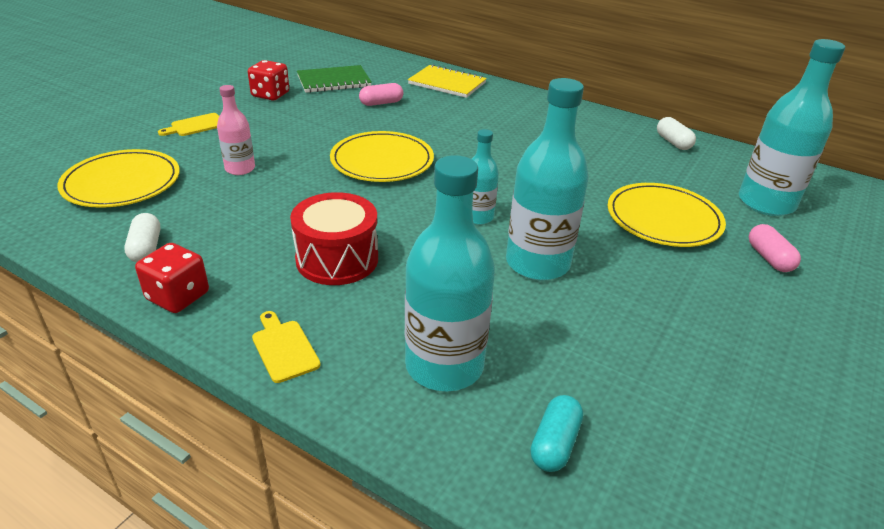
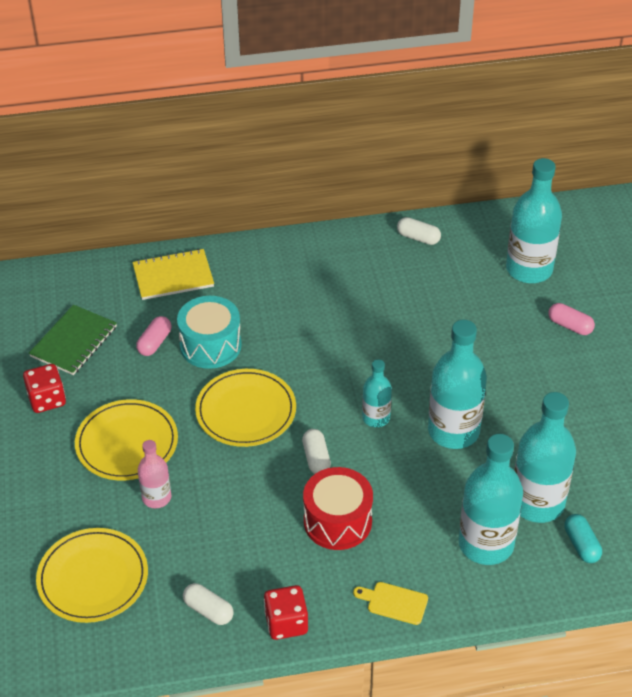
camera: 40 degrees left, 10 degrees up
yellow cutting board [158,113,219,136] -> none
yellow plate [608,183,726,247] -> yellow plate moved to [75,399,178,480]
none -> turquoise drum [177,296,242,369]
none -> white capsule [302,429,331,474]
none -> turquoise bottle [514,392,576,523]

